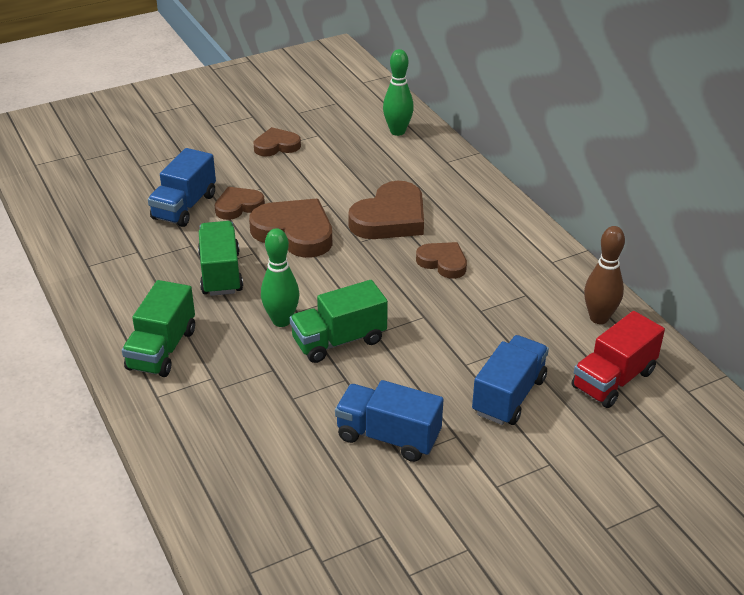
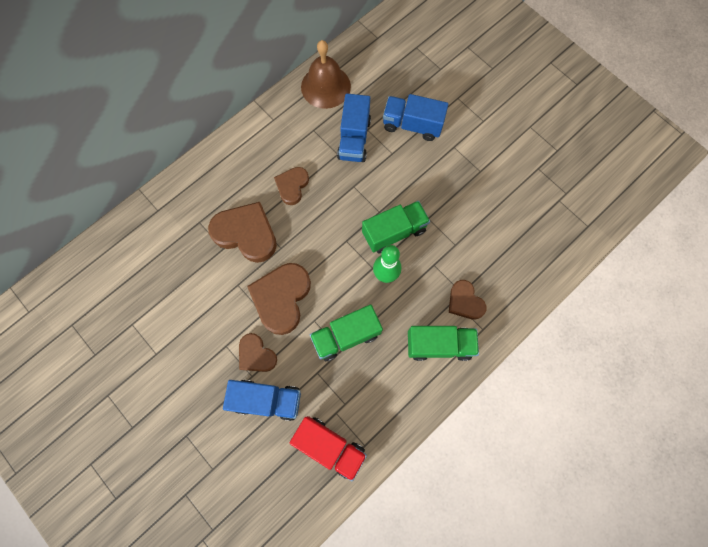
camera: 105 degrees left, 35 degrees up
brown heart [254,127,301,156] -> brown heart moved to [449,280,486,320]
green truck [290,280,388,363] -> green truck turned 75 degrees counterclockwise [362,201,430,253]
blue truck [335,380,444,462] -> blue truck moved to [337,94,371,162]
green bowling pin [383,49,414,136] -> none
red truck [572,311,665,408] -> red truck moved to [290,416,367,481]
brown bowling pin [584,226,625,324] -> brown bell [301,40,351,109]

